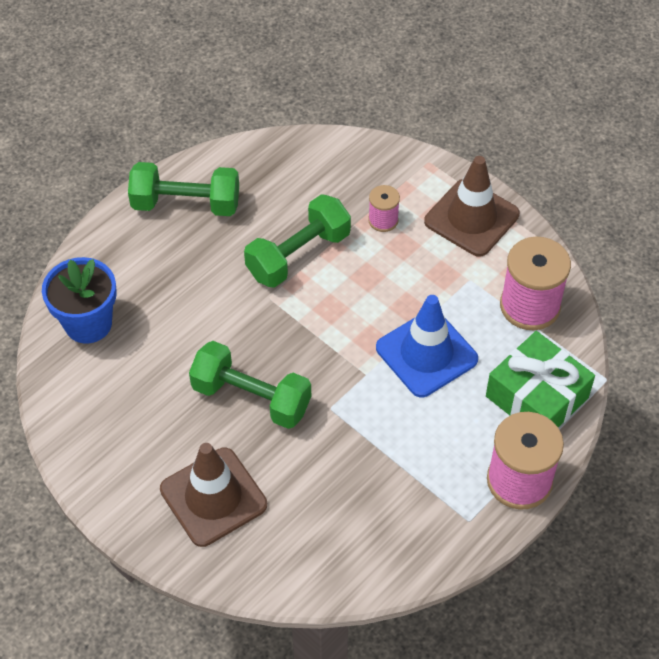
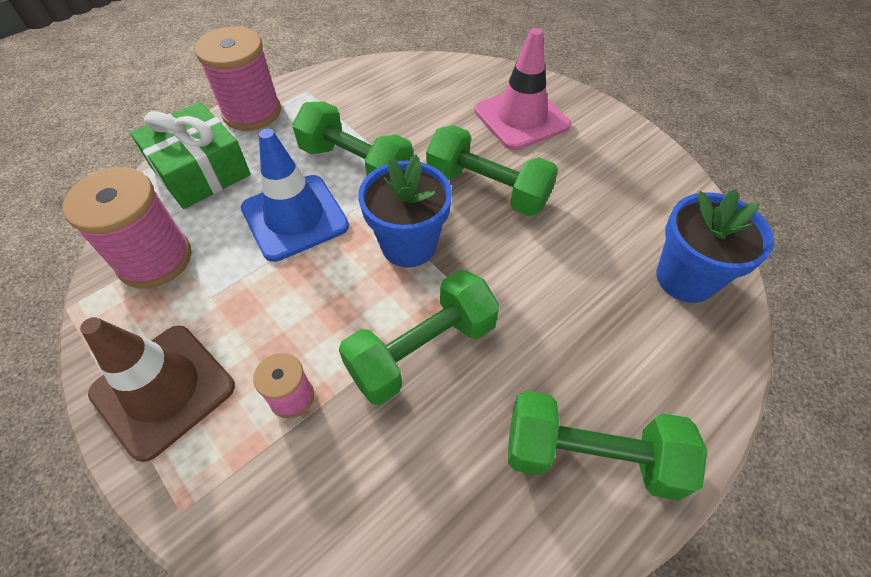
camera: 175 degrees left, 0 degrees up
brown traffic cone [160,443,267,547] -> pink traffic cone [474,28,571,150]
none -> green dumbbell [292,102,413,176]
none -> blue flower pot [358,154,452,268]

